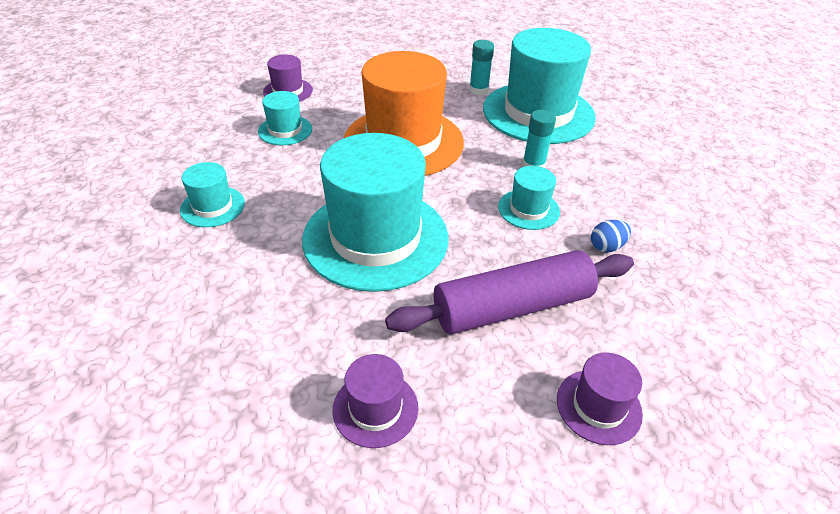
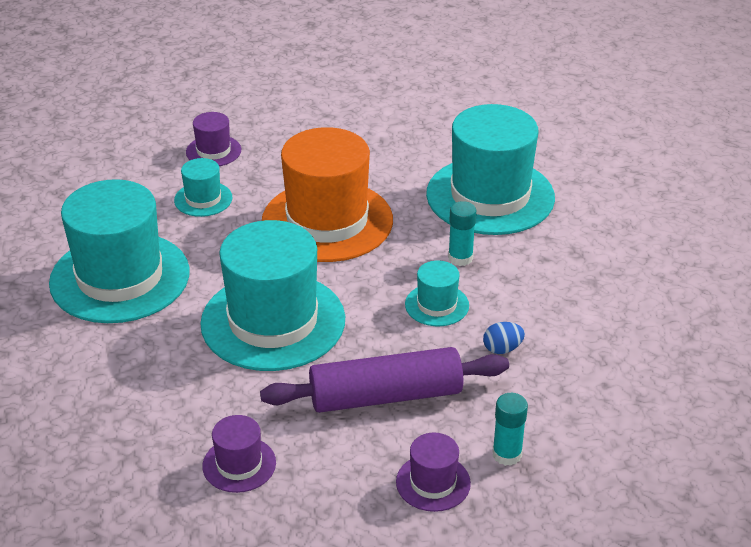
camera: 10 degrees right, 5 degrees down
turquoise hat [180,162,245,227] -> turquoise hat [49,179,190,323], size x2.21
turquoise glue stick [469,40,494,95] -> turquoise glue stick moved to [492,393,528,466]

